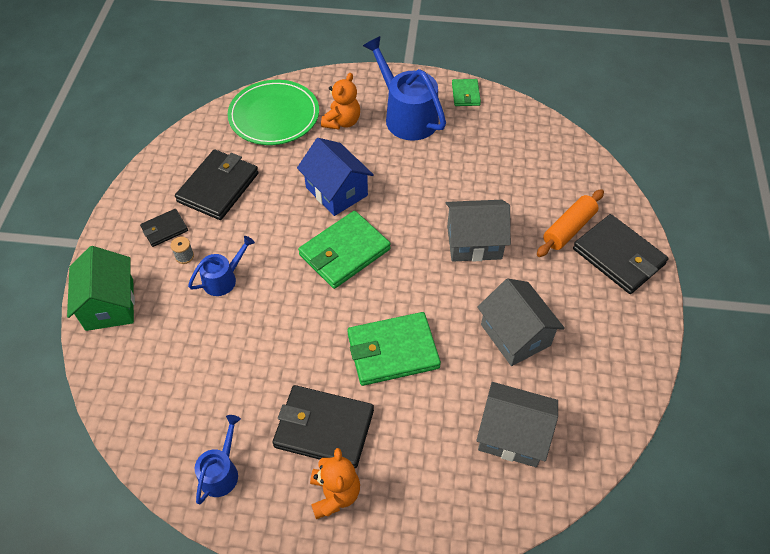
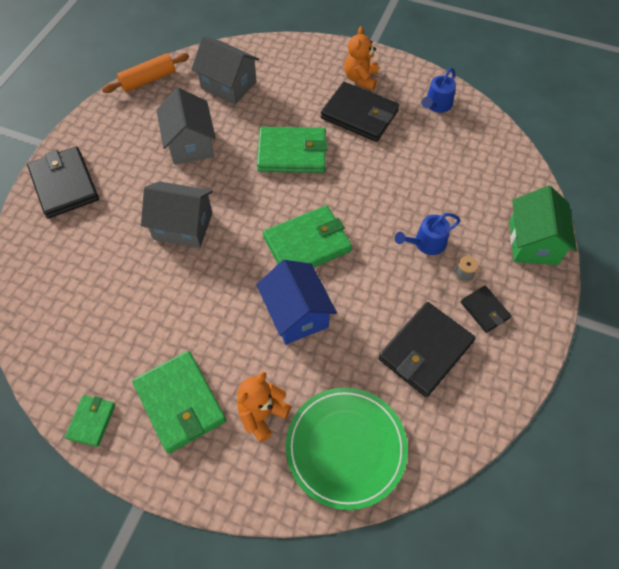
camera: 165 degrees left, 5 degrees up
black wallet [140,209,188,247] -> black wallet turned 75 degrees clockwise [461,286,512,333]
blue watering can [363,36,446,141] -> green wallet [132,351,226,454]
orange rolling pin [537,189,604,257] -> orange rolling pin moved to [102,53,189,93]

